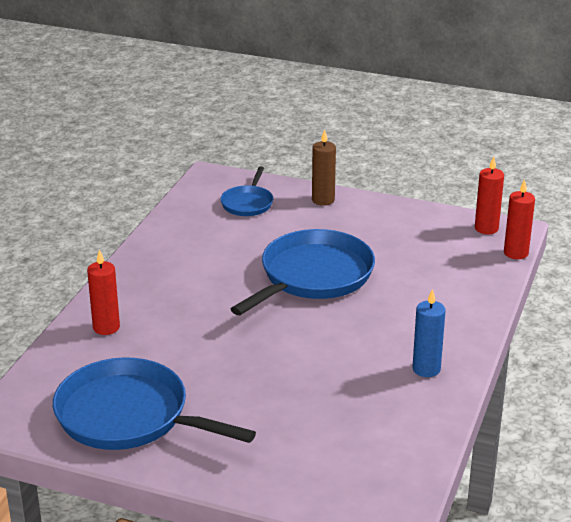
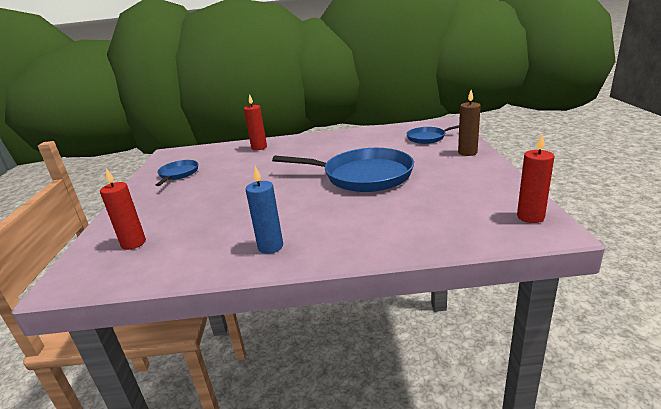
camera: 70 degrees right, 5 degrees down
blue pan [53,357,256,450] -> blue pan [156,160,198,186], size x0.51
red candle [504,179,535,259] -> red candle moved to [100,169,146,250]

